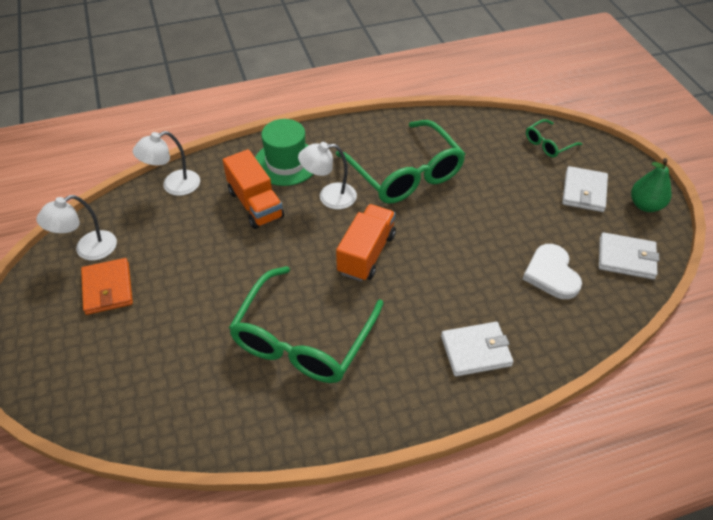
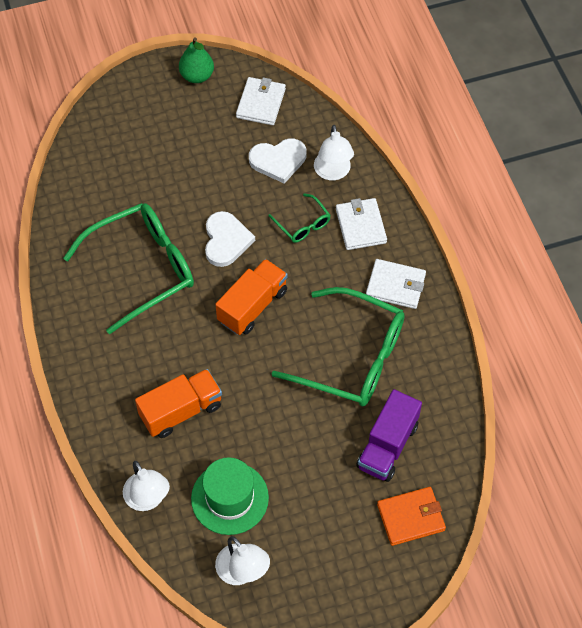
camera: 90 degrees left, 10 degrees up
orange wallet [81,258,133,315] -> orange wallet moved to [377,487,446,546]
green hat [255,119,314,186] -> green hat moved to [191,457,269,535]
white lamp [298,142,357,209] -> white lamp moved to [314,125,354,180]
orange truck [336,204,396,281] -> orange truck turned 105 degrees clockwise [215,259,288,335]
green glasses [526,119,582,158] -> green glasses moved to [268,193,331,243]
white wallet [562,166,608,212] -> white wallet moved to [366,259,426,309]
none -> white heart [205,211,255,267]
none -> purple truck [356,389,422,482]

